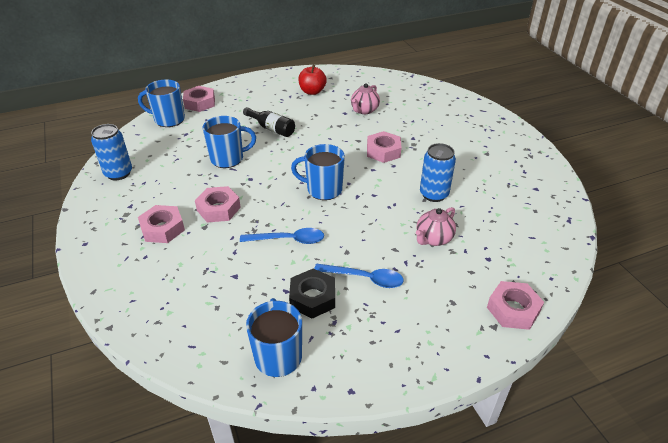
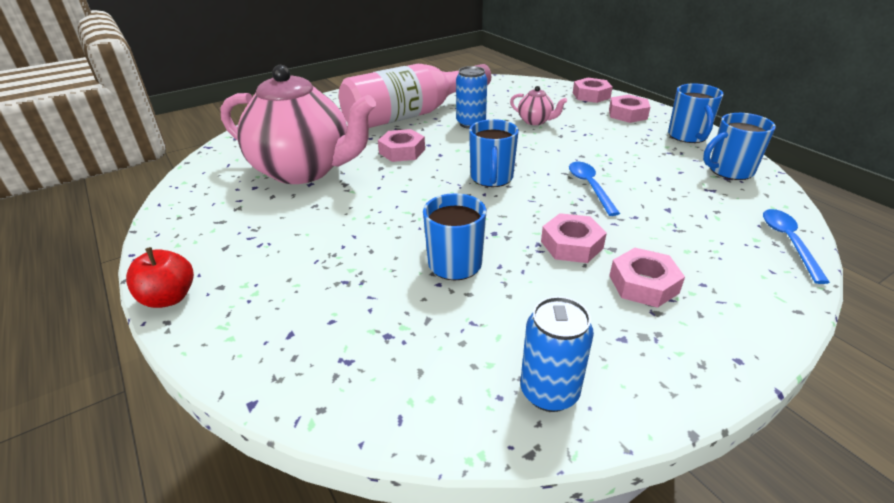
camera: 100 degrees left, 5 degrees down
blue mug [138,80,185,127] -> blue mug moved to [668,84,724,143]
pink nut [183,86,215,112] -> pink nut moved to [609,95,650,123]
black bottle [243,107,295,137] -> none
black nut [289,269,335,319] -> none
red apple [298,65,327,95] -> red apple moved to [126,247,194,308]
blue spoon [314,264,404,288] -> blue spoon moved to [763,209,830,284]
pink teapot [351,83,380,114] -> pink teapot [221,65,376,184], size x2.50
none -> pink bottle [339,64,491,128]

